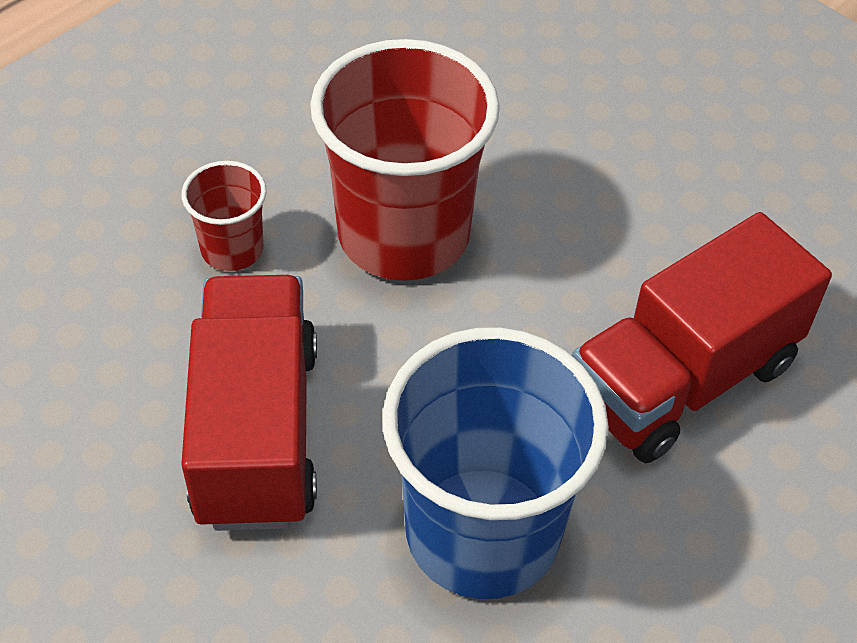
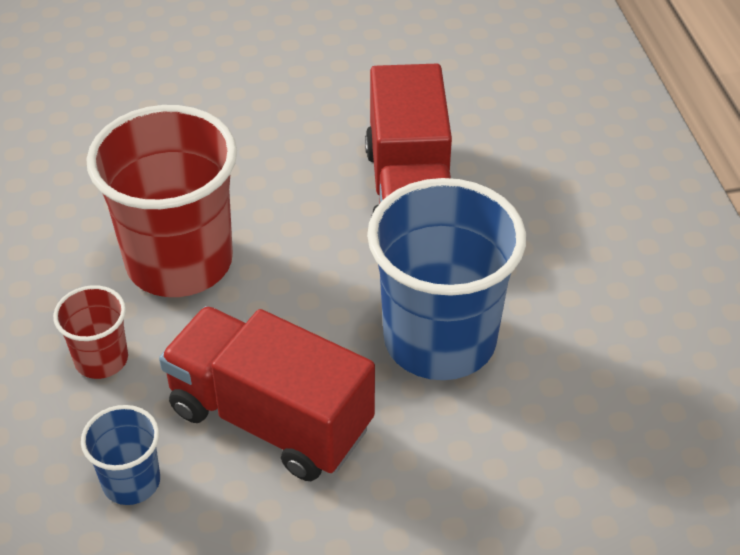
camera: 55 degrees left, 5 degrees down
none -> blue cup [81,405,160,505]

